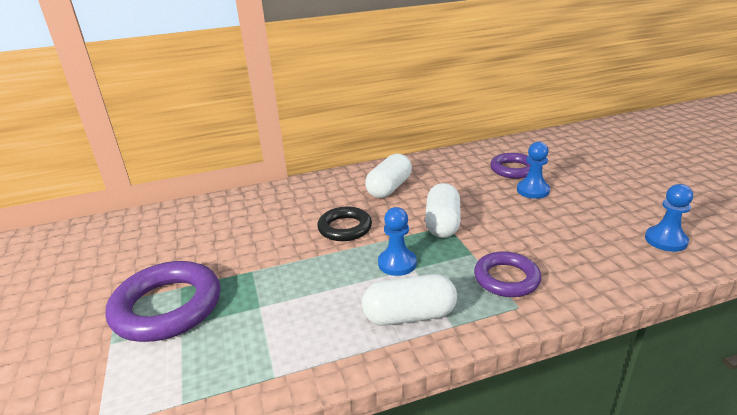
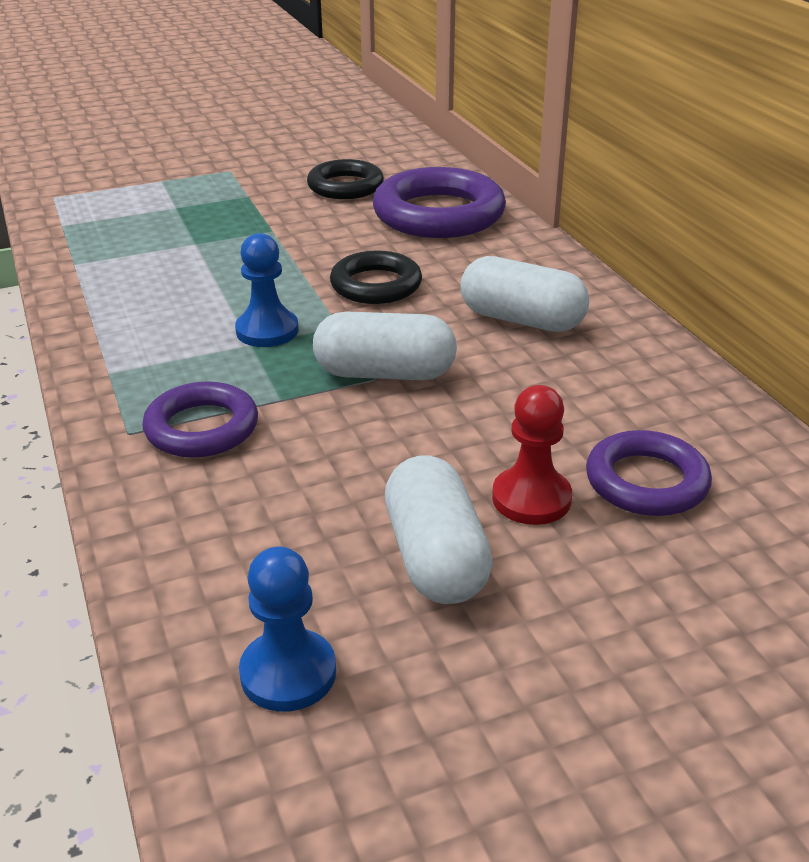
camera: 85 degrees right, 5 degrees up
purple ring [105,261,220,342] -> purple ring moved to [373,167,506,238]
white capsule [362,274,457,325] -> white capsule moved to [385,455,493,604]
blue pawn [517,142,550,199] -> red pawn [492,385,572,525]
none -> black ring [307,159,384,199]

